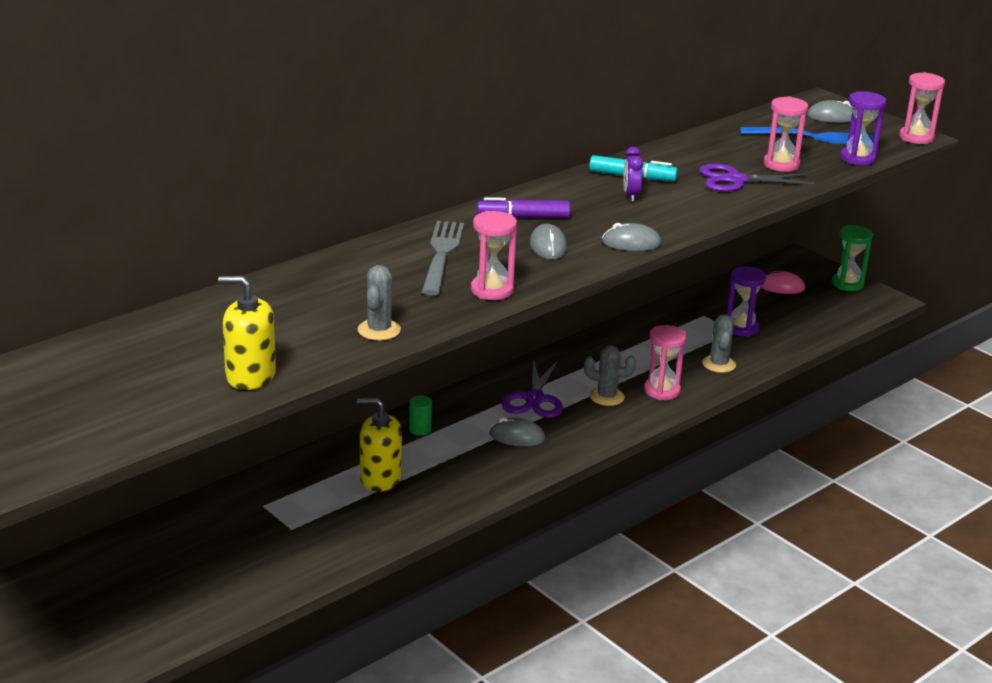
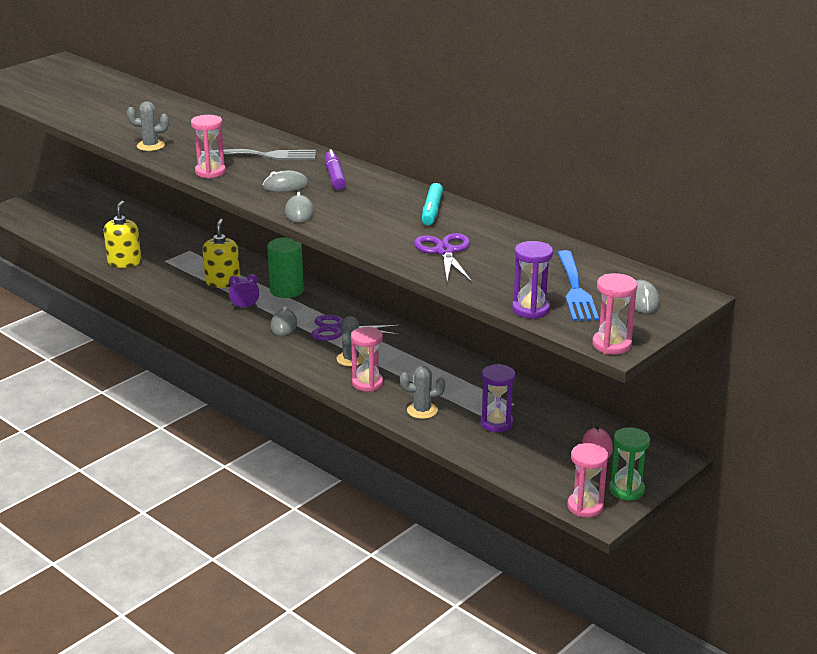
camera: 85 degrees right, 0 degrees up
yellow soap dispenser [218,276,276,390] -> yellow soap dispenser moved to [104,200,141,268]
green cylinder [409,396,432,436] -> green cylinder [267,237,304,298], size x2.08
purple clock [623,147,644,202] -> purple clock moved to [229,274,259,308]
pink hourglass [764,96,808,172] -> pink hourglass moved to [567,443,608,518]

